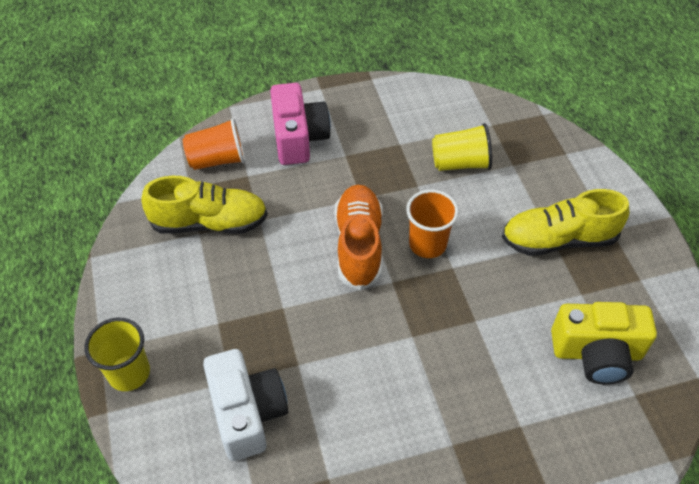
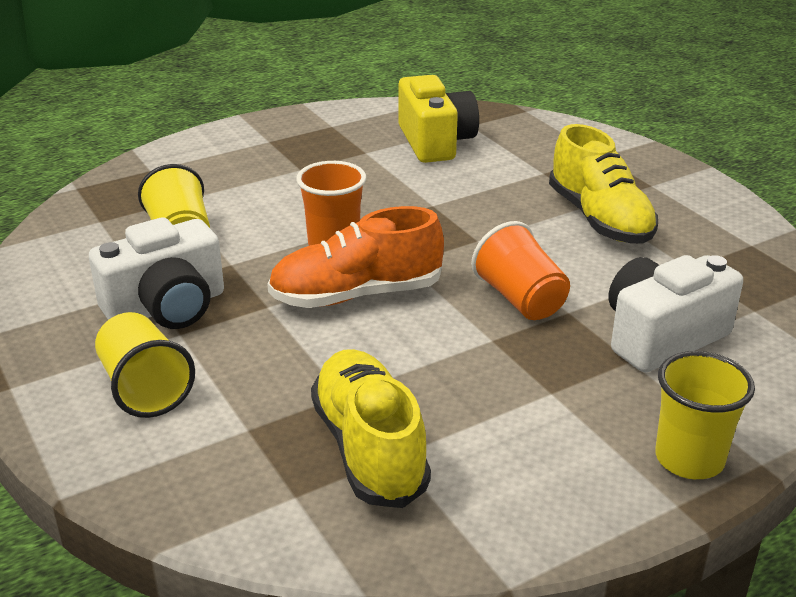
camera: 105 degrees left, 20 degrees down
orange cup [183,118,245,170] -> orange cup moved to [471,221,570,320]
pink camera [270,83,331,165] -> yellow cup [95,312,195,418]
yellow shoe [502,189,629,256] -> yellow shoe moved to [549,124,658,244]
none -> white camera [89,217,224,329]

